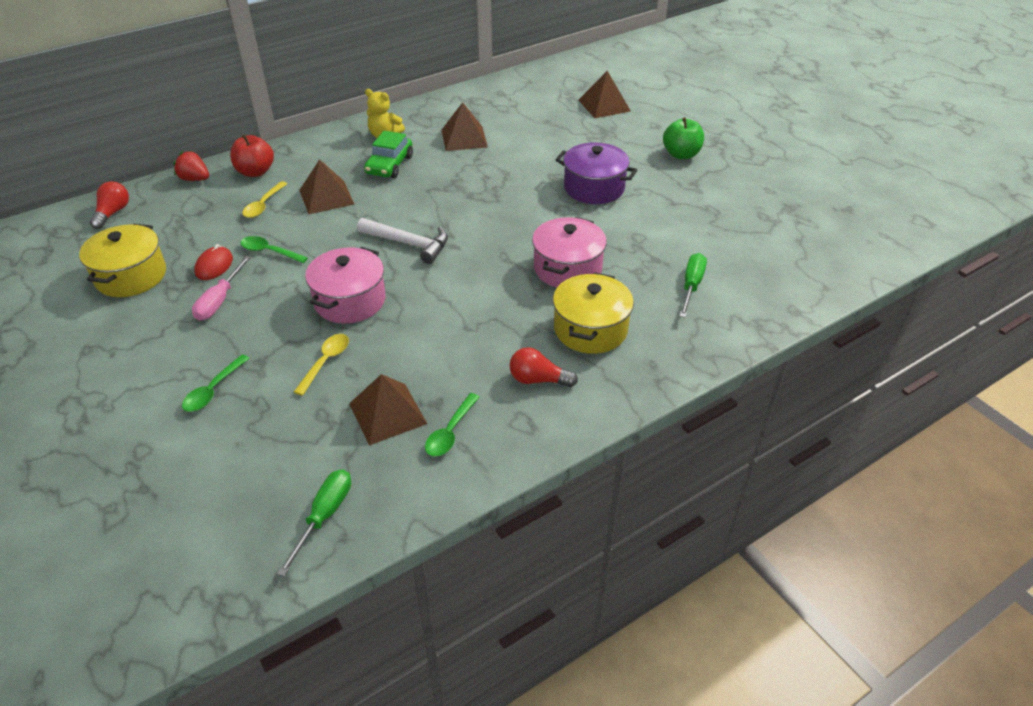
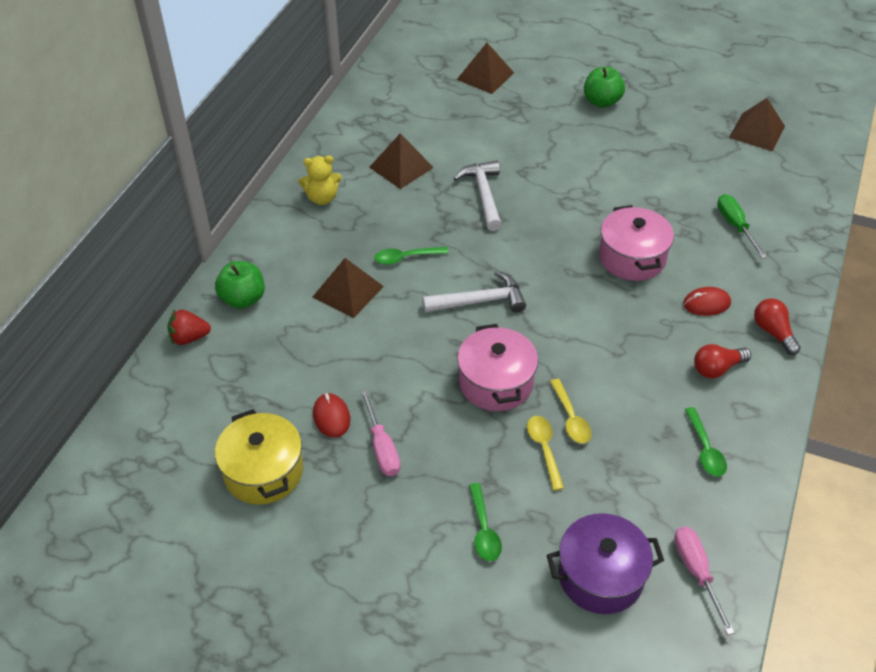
camera: 35 degrees left, 5 degrees up
red light bulb [90,181,129,229] -> red light bulb moved to [754,298,801,355]
red apple [230,134,274,177] -> green apple [215,261,265,309]
green spoon [241,236,308,263] -> green spoon moved to [374,247,448,265]
yellow spoon [242,181,287,218] -> yellow spoon moved to [550,379,592,443]
green screwdriver [277,470,351,577] -> pink screwdriver [674,527,735,635]
brown pyramid [349,374,427,446] -> brown pyramid moved to [729,98,785,151]
green car [364,131,413,178] -> none
yellow pot [553,272,634,354] -> red mouse [683,287,731,316]
purple pot [555,142,637,204] -> purple pot moved to [547,513,664,614]
none -> white hammer [454,161,502,231]

